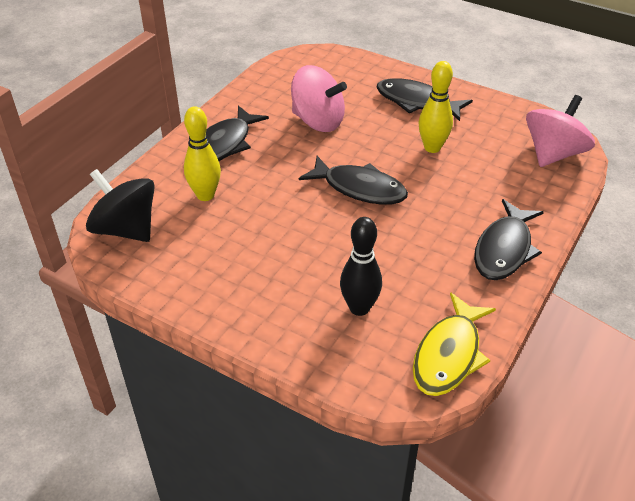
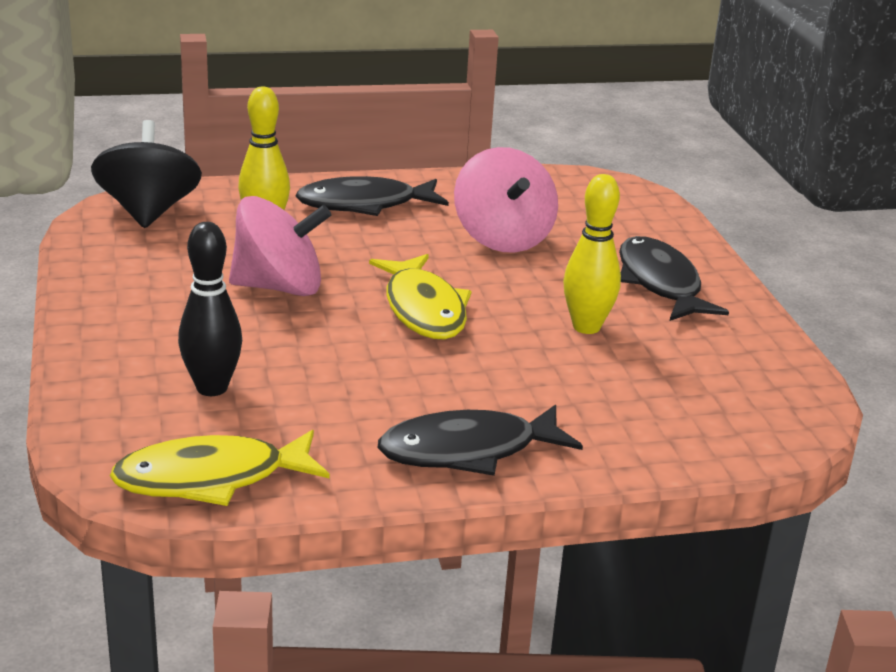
camera: 45 degrees right, 15 degrees down
black fish [299,156,408,205] -> yellow fish [369,254,472,339]
pink spinning top [526,95,595,167] -> pink spinning top moved to [229,196,331,296]

